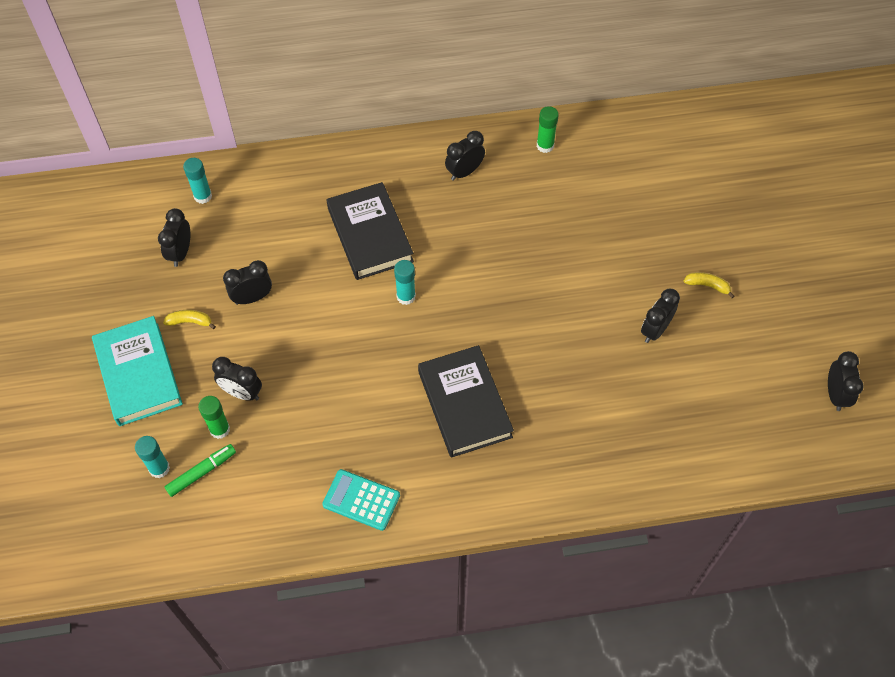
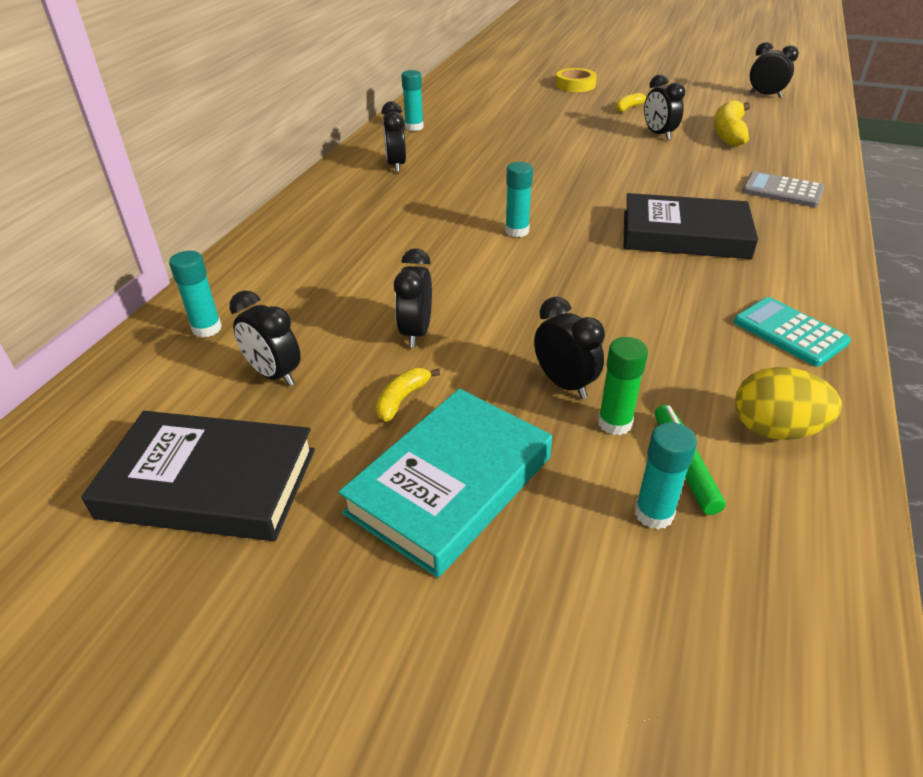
camera: 60 degrees left, 20 degrees down
turquoise book [92,316,183,426] -> turquoise book turned 60 degrees counterclockwise [339,388,552,578]
black clock [212,357,262,401] -> black clock turned 90 degrees counterclockwise [534,297,605,399]
turquoise calculator [322,469,400,531] -> turquoise calculator turned 90 degrees clockwise [734,297,851,367]
black book [327,182,414,280] -> black book moved to [81,411,315,541]
green glue stick [537,106,559,153] -> turquoise glue stick [401,70,424,131]
none -> yellow tape [555,68,597,92]
none -> yellow banana [713,99,750,147]
none -> yellow egg [735,367,842,440]
none -> grey calculator [742,171,825,207]

